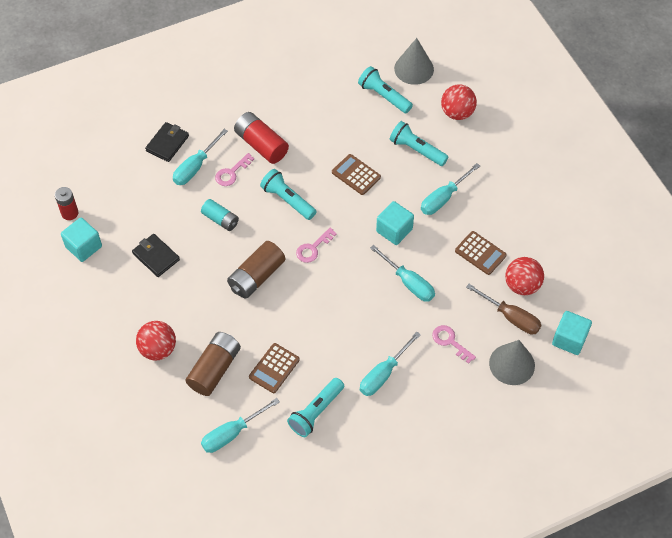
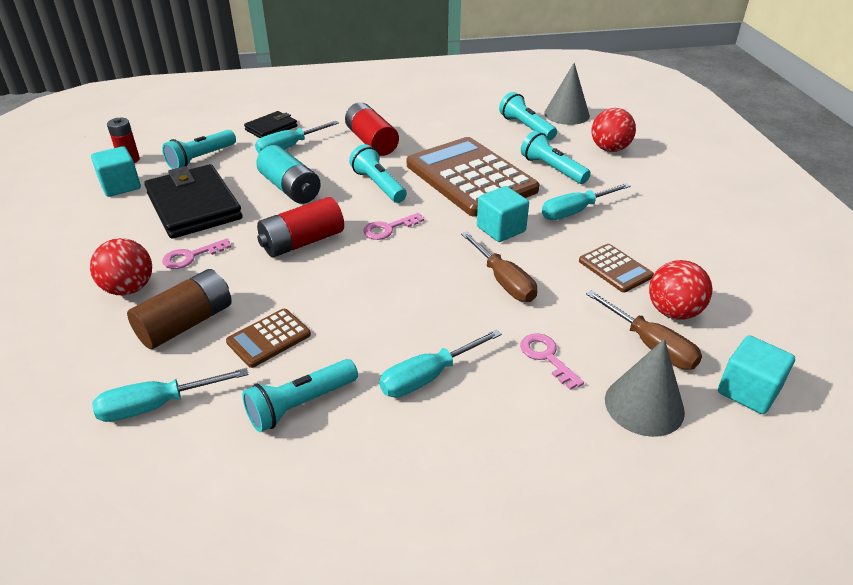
camera: 15 degrees right, 20 degrees down
black wallet [132,234,180,277] -> black wallet [144,164,242,239], size x1.89
turquoise battery [201,199,239,231] -> turquoise battery [256,145,321,204], size x1.57
pink key [215,153,254,186] -> pink key moved to [162,238,231,269]
brown battery [227,241,285,299] -> red battery [257,197,344,257]
brown calculator [332,154,381,195] -> brown calculator [407,137,539,217], size x2.26
turquoise screwdriver [370,245,435,302] -> brown screwdriver [461,231,537,302]
none -> turquoise flashlight [162,130,236,169]

